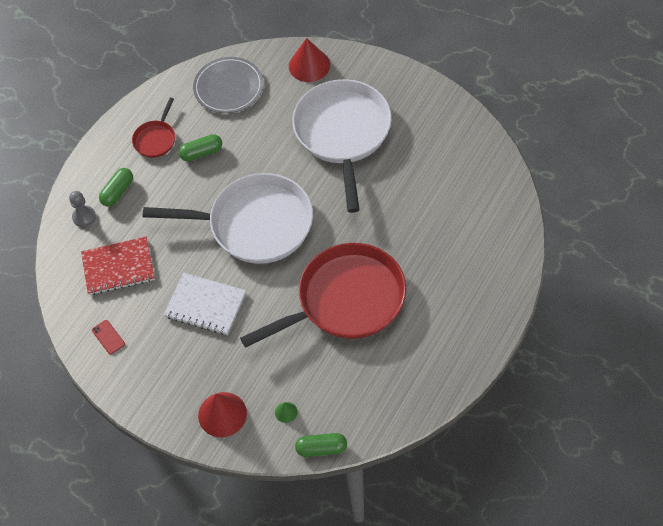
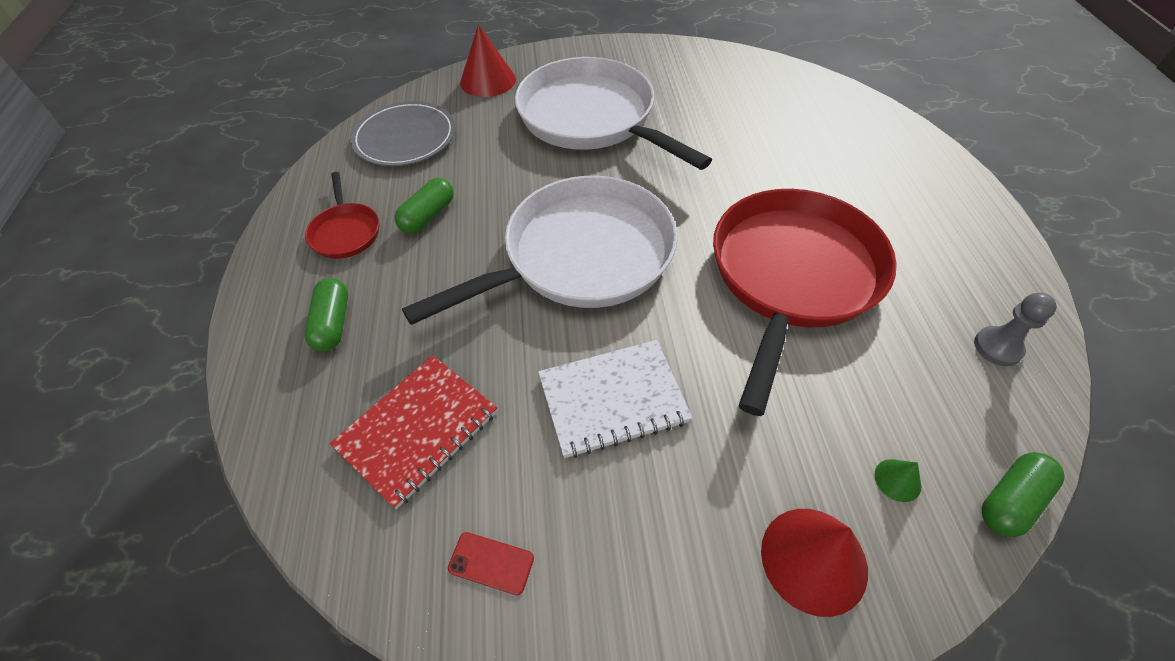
camera: 40 degrees left, 5 degrees down
grey pawn [69,191,96,227] -> grey pawn moved to [974,293,1057,366]

